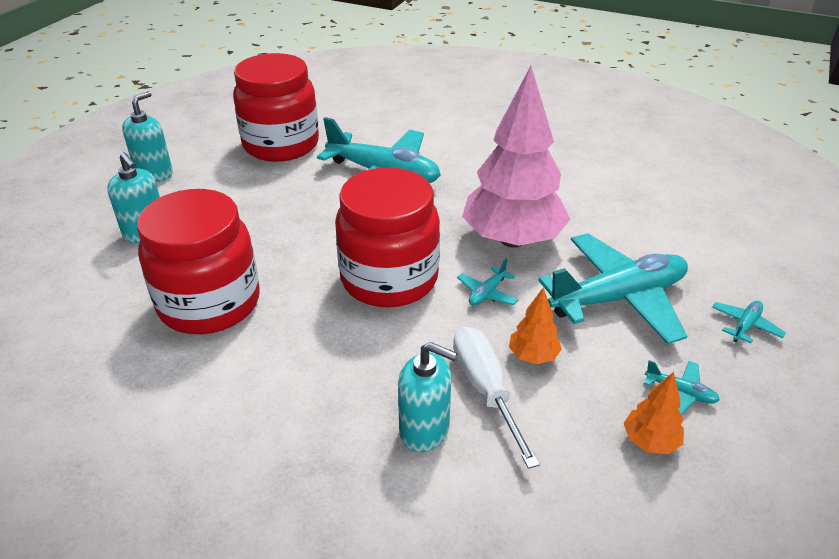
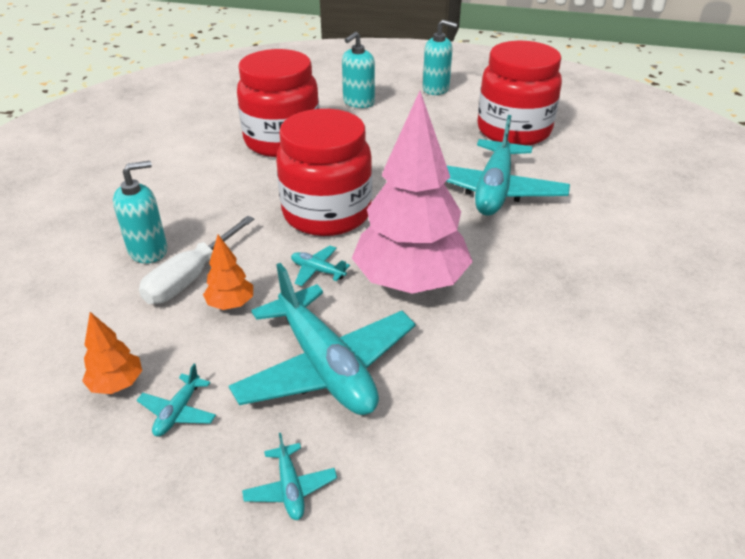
camera: 80 degrees right, 0 degrees up
turquoise soap dispenser [398,342,457,452] -> turquoise soap dispenser turned 135 degrees counterclockwise [113,161,167,263]
white screwdriver [453,327,540,469] -> white screwdriver turned 150 degrees clockwise [139,216,255,304]
turquoise plane [712,301,786,343] -> turquoise plane turned 45 degrees clockwise [242,433,337,520]

